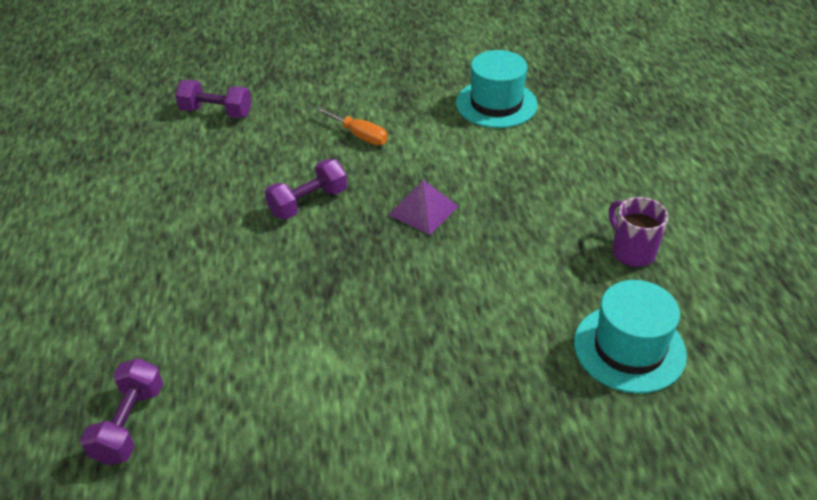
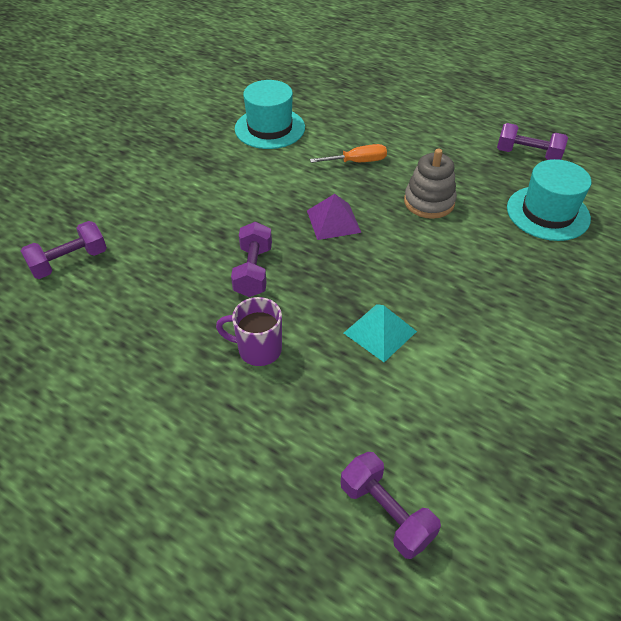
camera: 50 degrees left, 5 degrees up
orange screwdriver [316,107,388,145] -> orange screwdriver moved to [310,144,387,163]
purple mug [609,197,668,267] -> purple mug moved to [216,297,282,366]
none -> turquoise pyramid [344,304,417,362]
none -> grey stacking toy [404,149,457,219]
none -> purple dumbbell [497,123,568,160]

